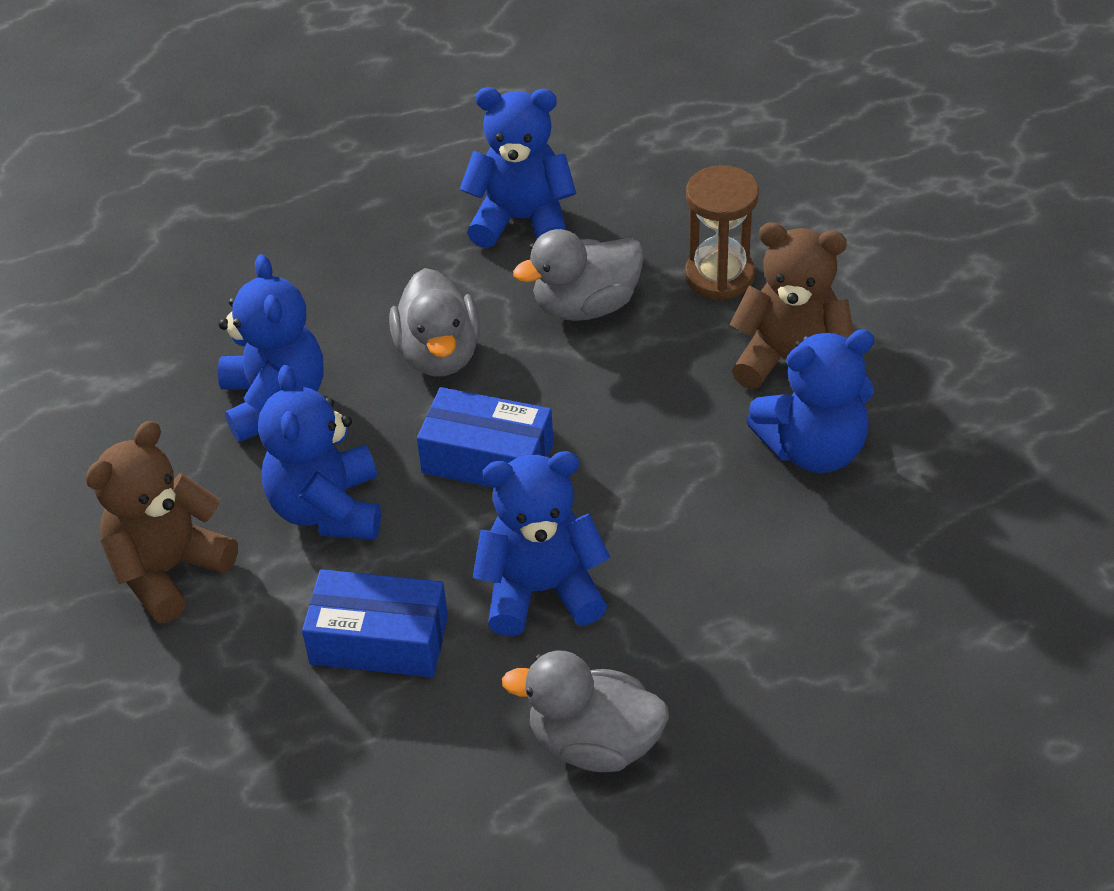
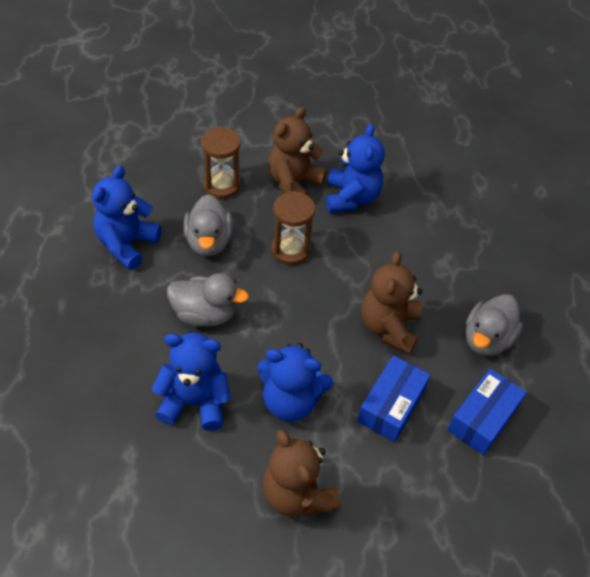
camera: 75 degrees left, 5 degrees up
blue box [417,387,554,488] -> blue box moved to [447,369,527,455]
blue teddy bear [473,451,610,636] -> brown teddy bear [361,251,422,354]
none -> brown hourglass [271,191,315,265]

